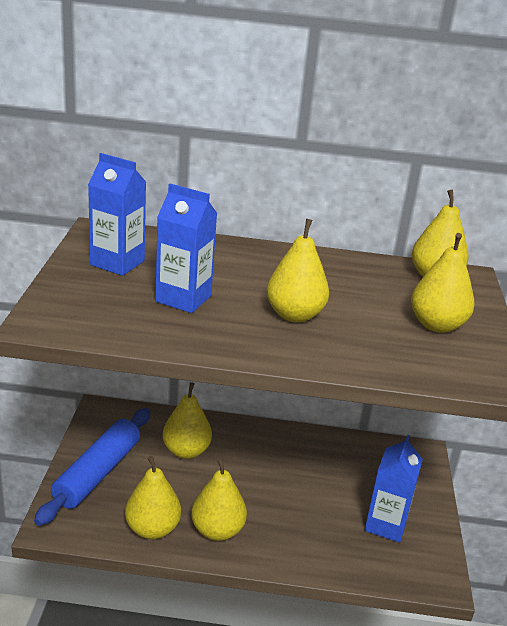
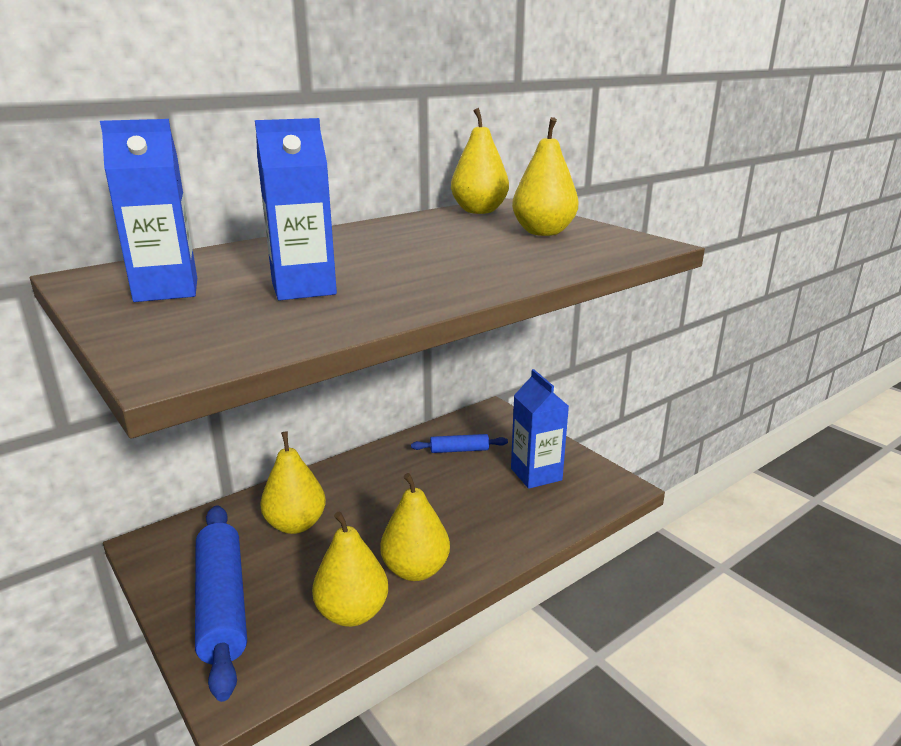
camera: 40 degrees left, 5 degrees down
yellow pear [267,218,329,323] -> none
none -> blue rolling pin [411,434,508,453]

